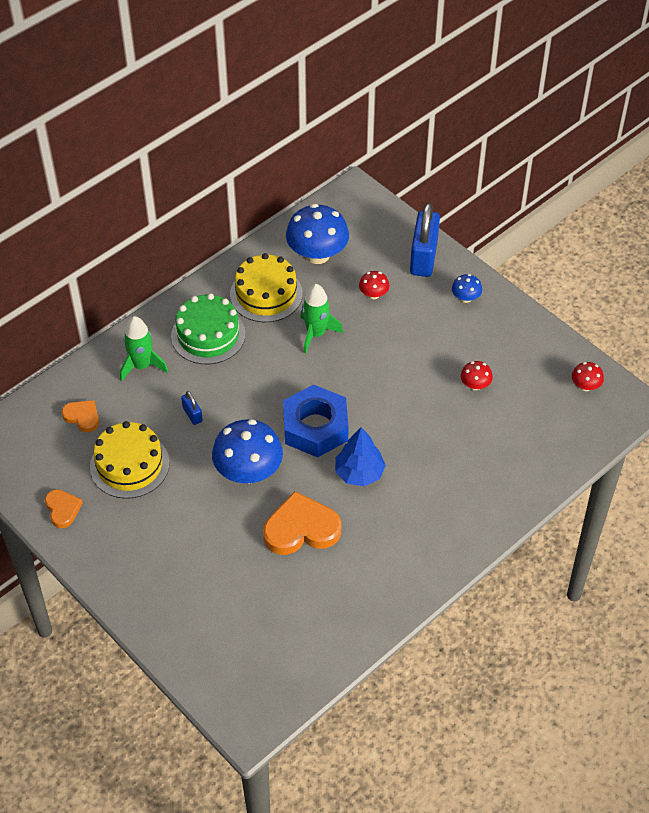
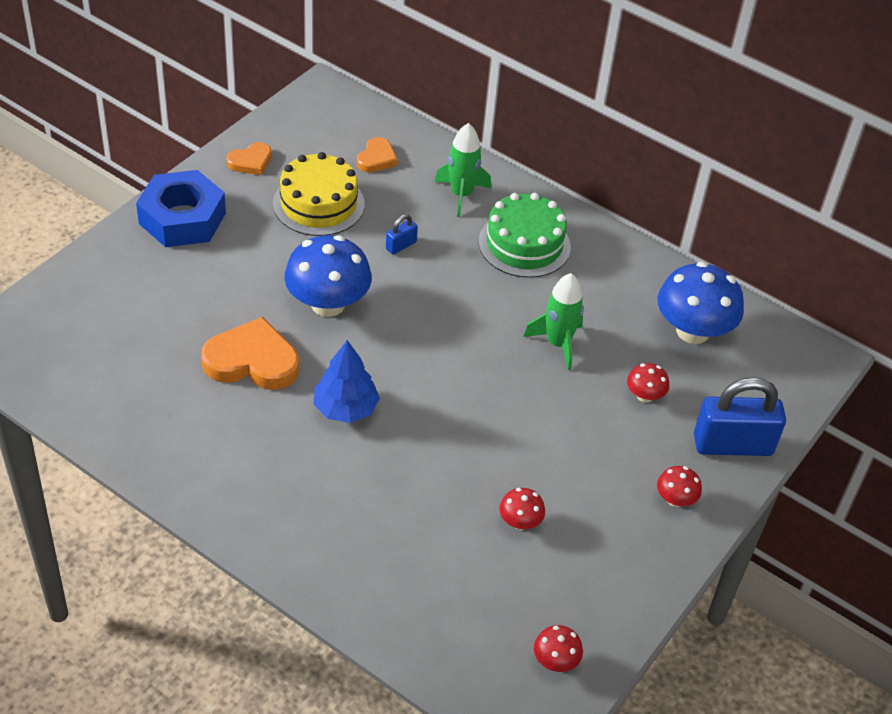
camera: 75 degrees right, 5 degrees down
yellow cake [230,253,303,322] -> none
orange heart [263,491,341,555] -> orange heart turned 60 degrees counterclockwise [201,317,299,390]
blue nut [283,384,349,457] -> blue nut moved to [136,170,226,247]
blue mushroom [452,274,482,303] -> red mushroom [657,466,702,507]

